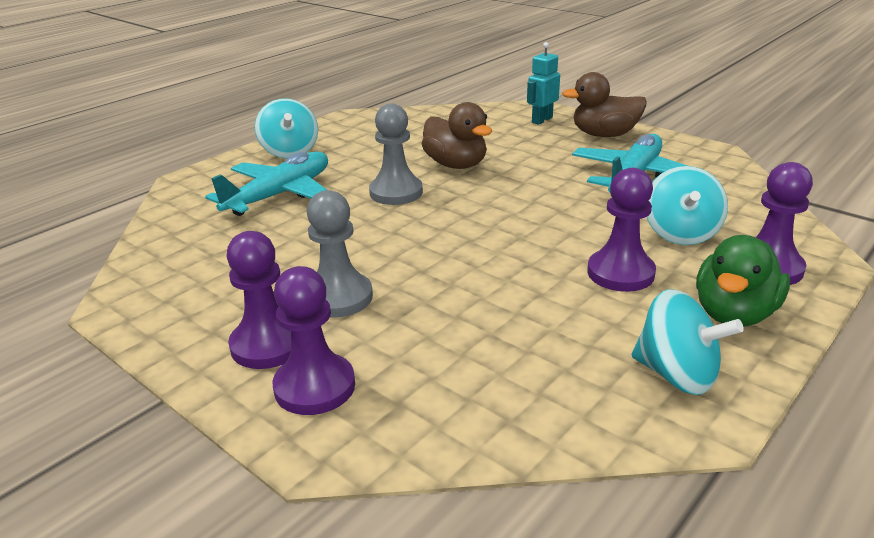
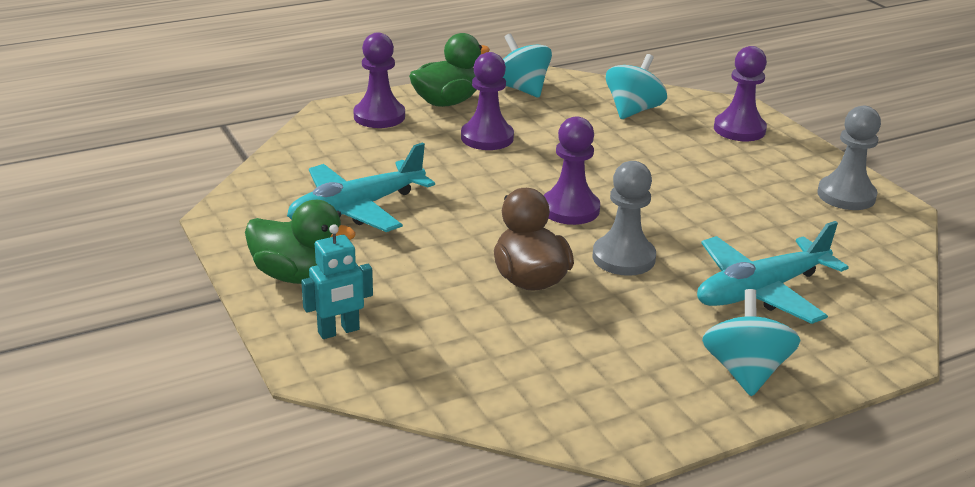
camera: 160 degrees left, 0 degrees up
purple pawn [227,231,291,369] -> purple pawn moved to [543,116,600,225]
grey pawn [307,190,373,318] -> grey pawn moved to [817,106,881,210]
brown duck [562,72,646,137] -> green duck [245,200,356,284]
turquoise spinning top [647,166,728,245] -> turquoise spinning top moved to [606,54,667,119]

